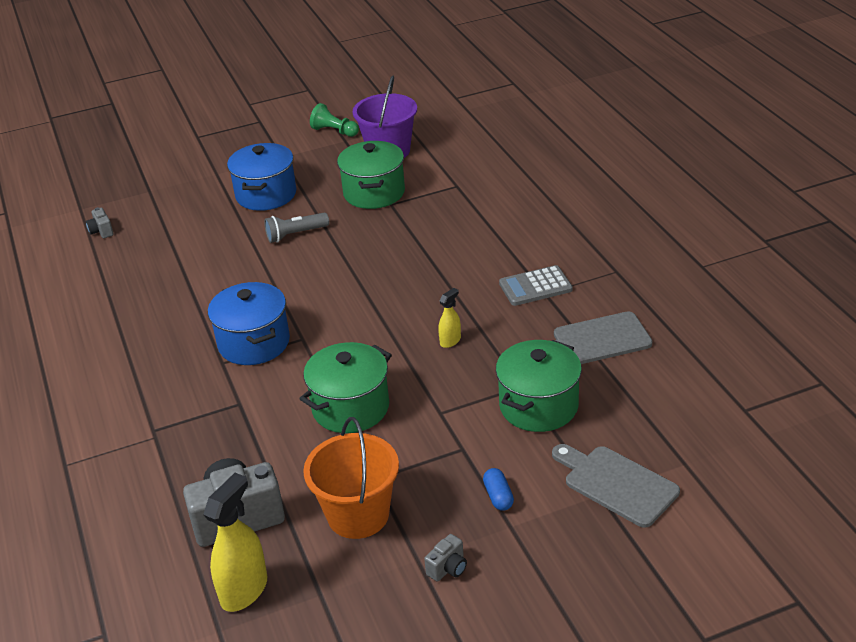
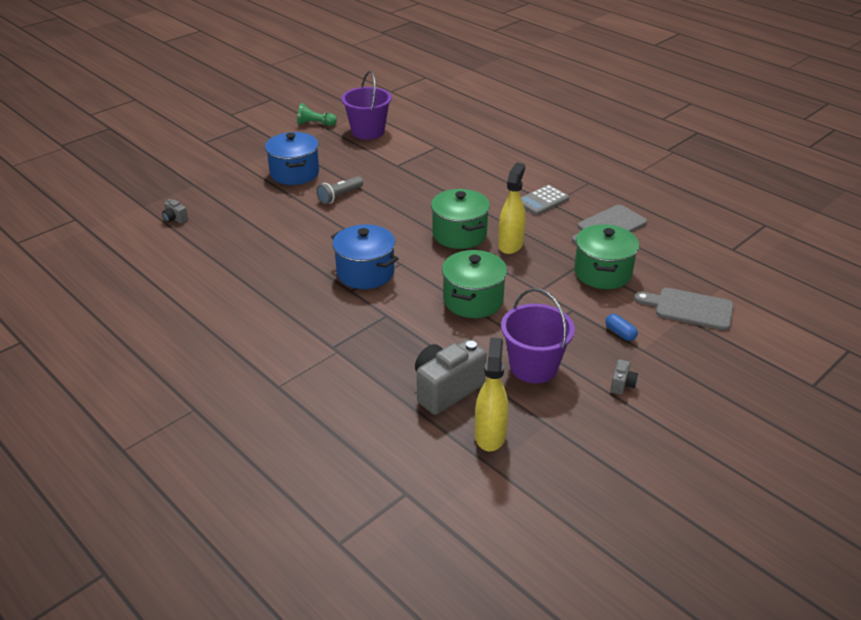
camera: 25 degrees left, 0 degrees up
orange bucket [303,417,399,539] -> purple bucket [501,288,575,383]
green pot [337,141,405,209] -> green pot moved to [431,189,490,249]
yellow spray bottle [438,288,461,348] -> yellow spray bottle [498,162,526,254], size x1.90

